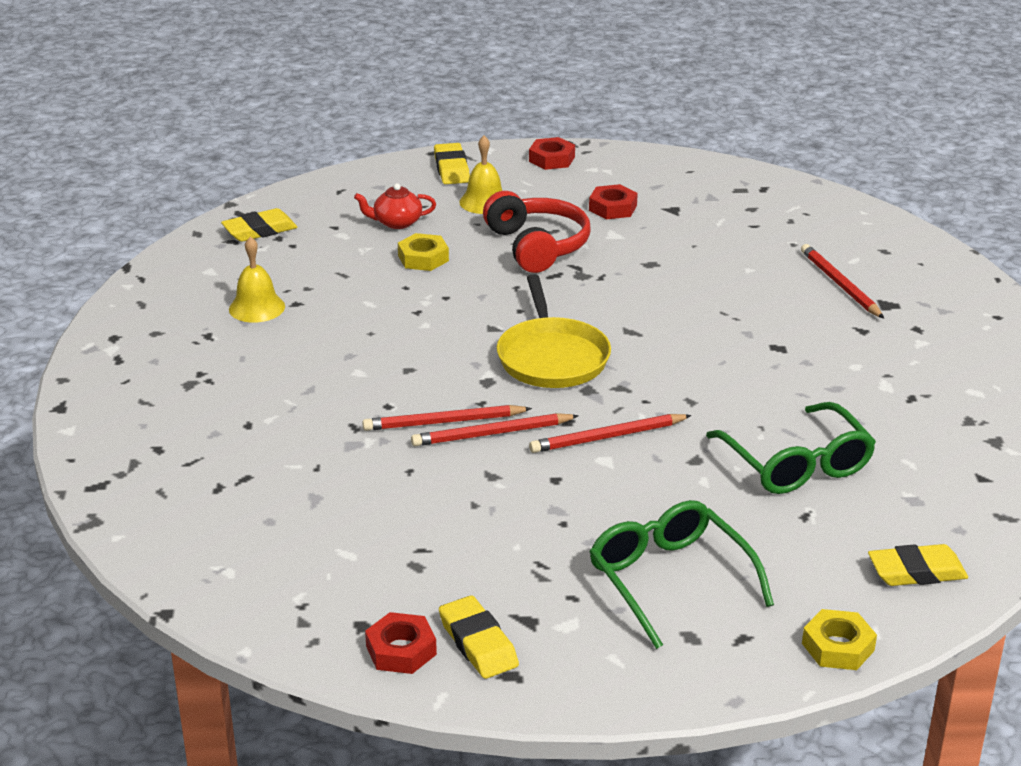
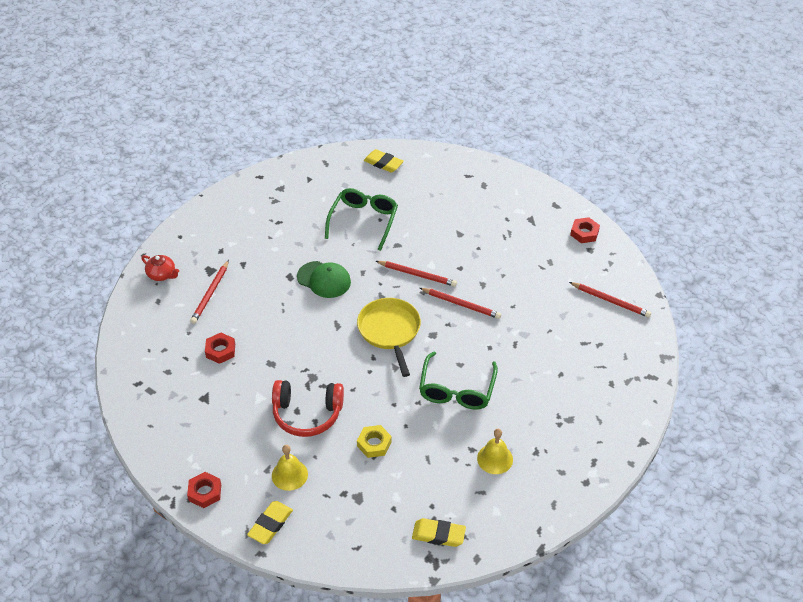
camera: 140 degrees left, 15 degrees up
red teapot [354,183,436,229] -> red teapot moved to [141,255,179,281]
red pencil [362,405,532,431] -> red pencil moved to [569,282,651,318]
yellow eraser [439,595,519,679] -> none
red headphones [483,191,590,273] -> red headphones turned 105 degrees counterclockwise [272,380,344,437]
yellow pan [497,274,611,388] -> yellow pan turned 45 degrees counterclockwise [357,298,421,377]
red nut [589,184,638,219] -> red nut moved to [205,333,235,364]
green glasses [590,500,774,649] -> green glasses moved to [419,351,498,410]
yellow nut [802,609,877,670] -> none
none -> green cap [297,261,351,298]

